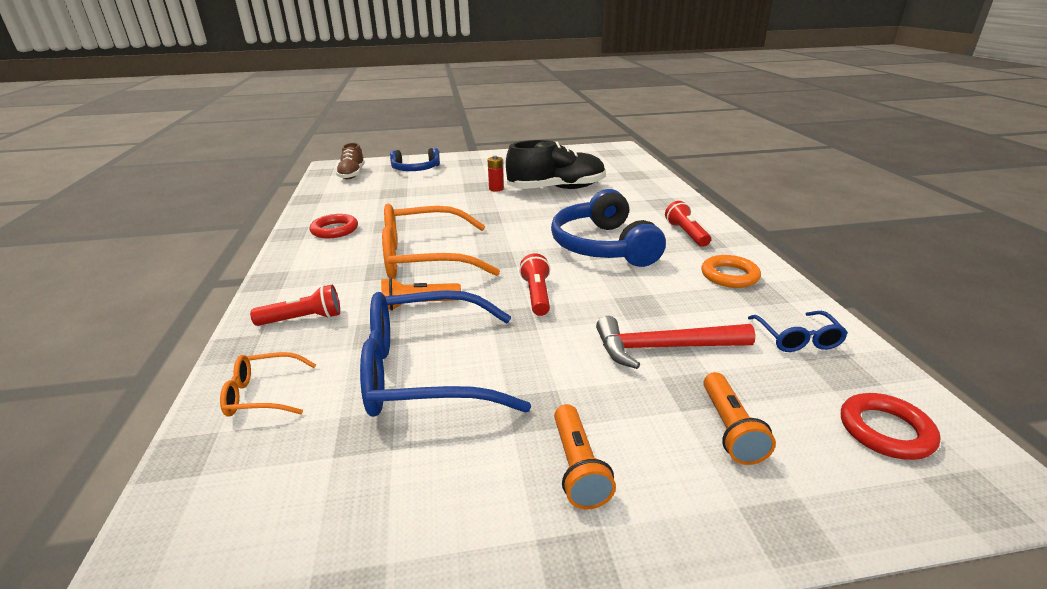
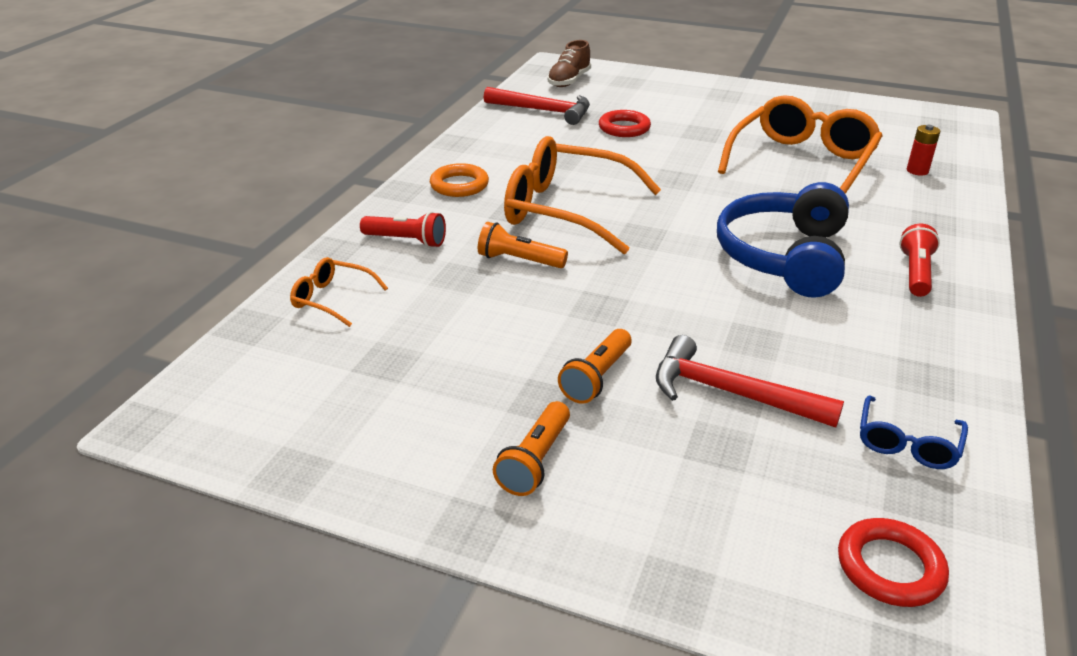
camera: 30 degrees right, 5 degrees up
red ring [310,214,358,238] -> red ring moved to [599,110,651,137]
blue glasses [360,290,531,417] -> none
blue headphones [390,148,440,171] -> none
red battery [487,156,504,192] -> red battery moved to [907,125,940,176]
black shoe [506,140,606,189] -> orange glasses [718,95,883,194]
red flashlight [519,253,550,316] -> none
orange ring [701,255,761,288] -> orange ring moved to [430,163,489,197]
orange flashlight [703,372,776,465] -> orange flashlight moved to [558,329,632,404]
none -> red hammer [484,87,590,125]

